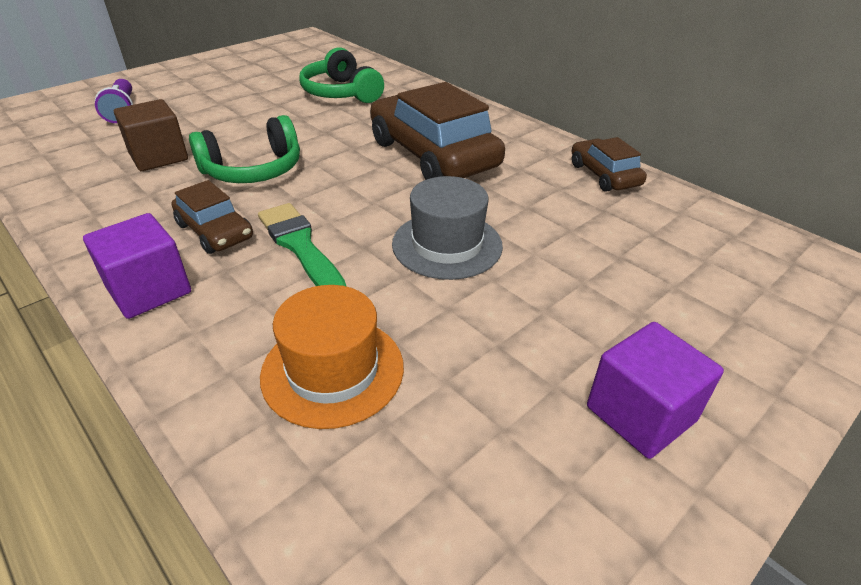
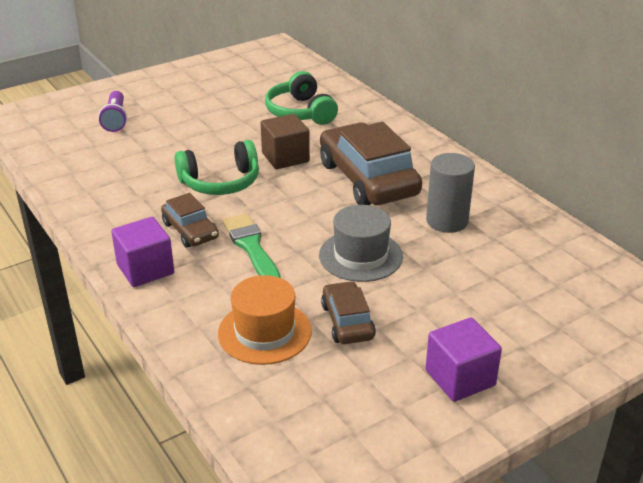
camera: 10 degrees right, 5 degrees down
brown cube [114,99,188,171] -> brown cube moved to [261,114,310,169]
brown car [572,137,647,192] -> brown car moved to [321,281,376,344]
none -> grey cylinder [426,153,475,233]

